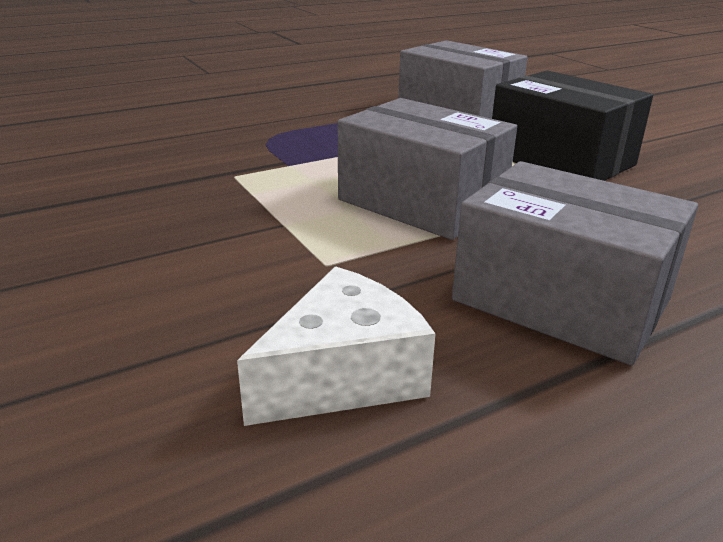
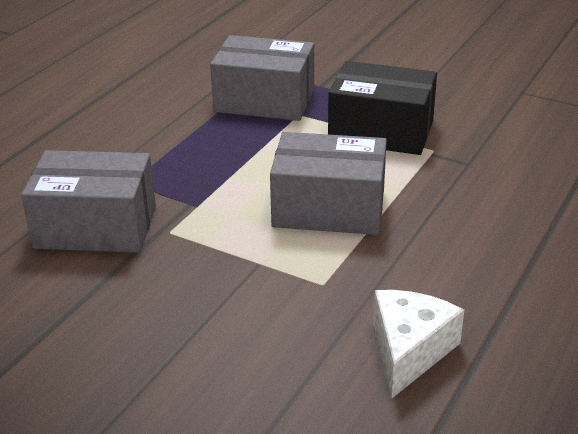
camera: 30 degrees left, 5 degrees up
grey box [452,161,698,365] -> grey box moved to [21,150,156,253]

